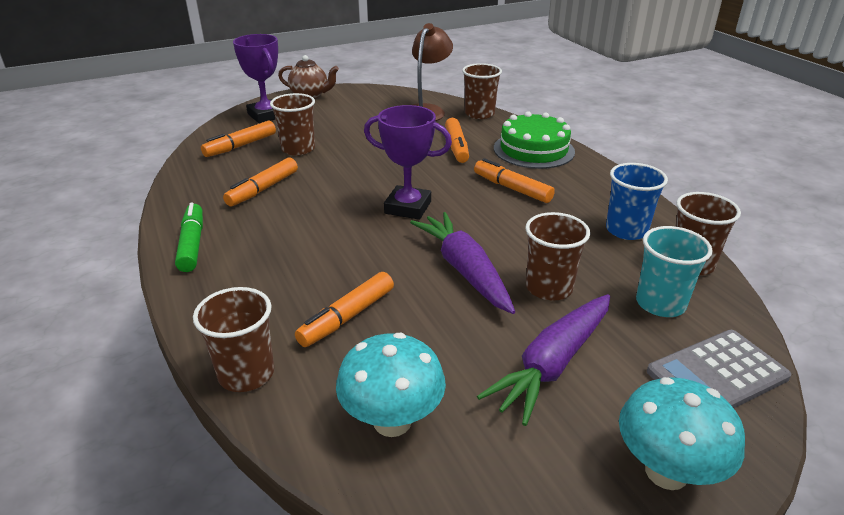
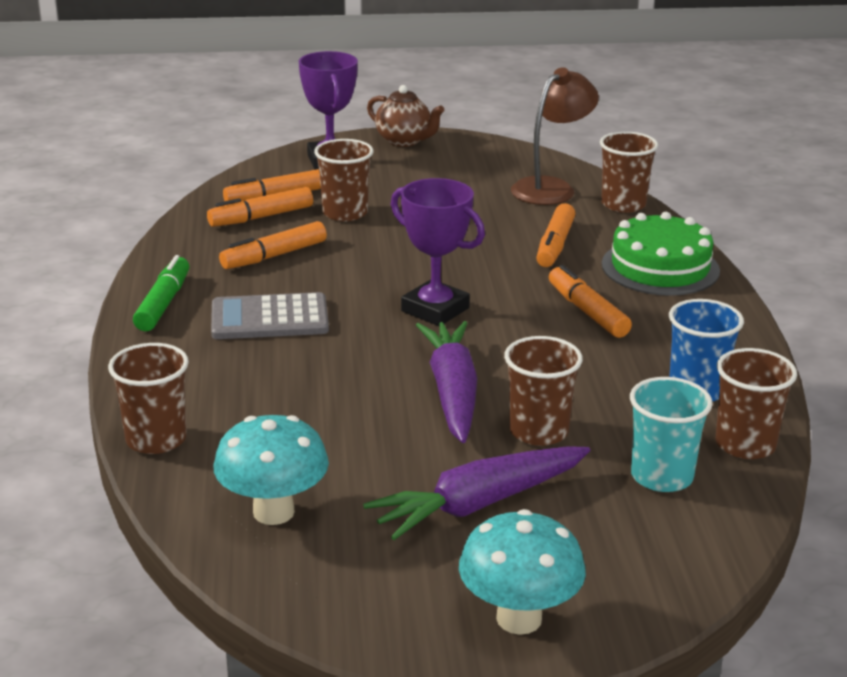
camera: 20 degrees right, 5 degrees down
orange marker [295,272,394,347] -> orange marker moved to [207,187,313,227]
grey calculator [647,330,791,408] -> grey calculator moved to [211,292,329,339]

